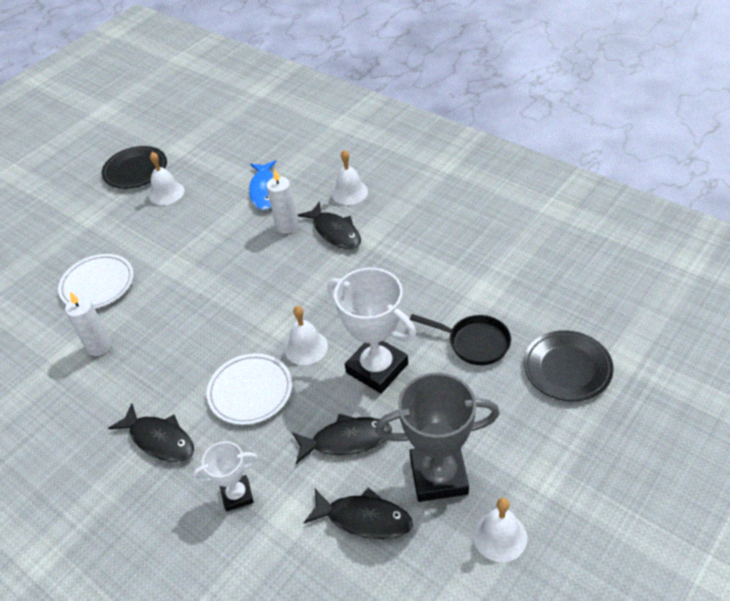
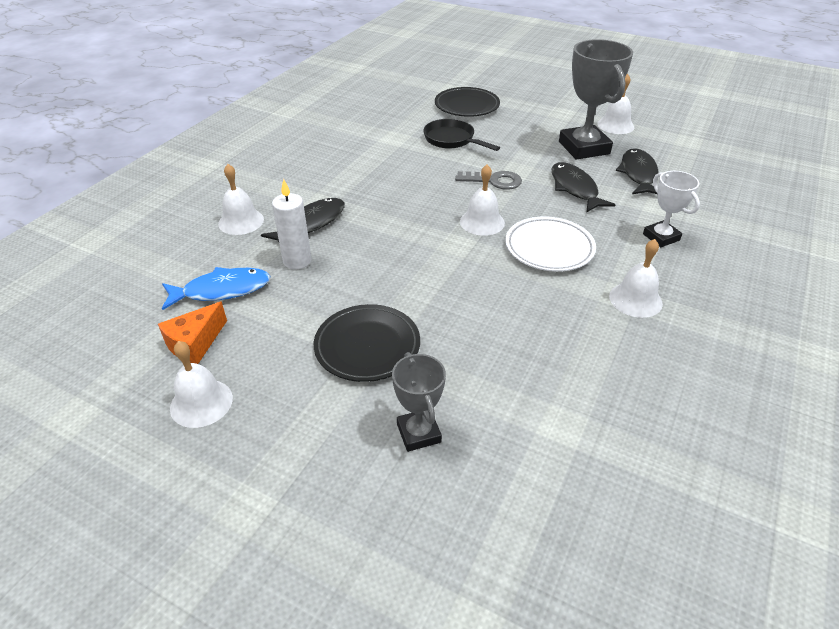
camera: 105 degrees left, 5 degrees down
white plate [58,254,134,309] -> grey trophy [392,352,446,452]
white candle [65,292,111,356] -> none
black plate [101,146,167,189] -> black plate moved to [314,304,420,382]
black fish [108,403,194,462] -> white bell [609,239,663,318]
white trophy [327,268,416,393] -> grey key [455,171,522,190]
black pan [410,314,511,365] -> black pan turned 60 degrees counterclockwise [423,119,500,151]
none -> orange cheese [158,301,227,364]

